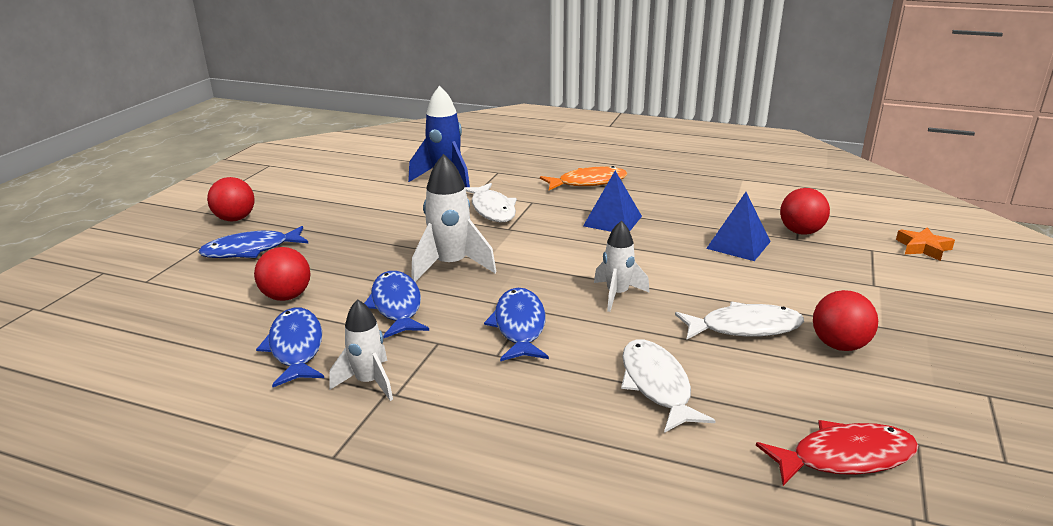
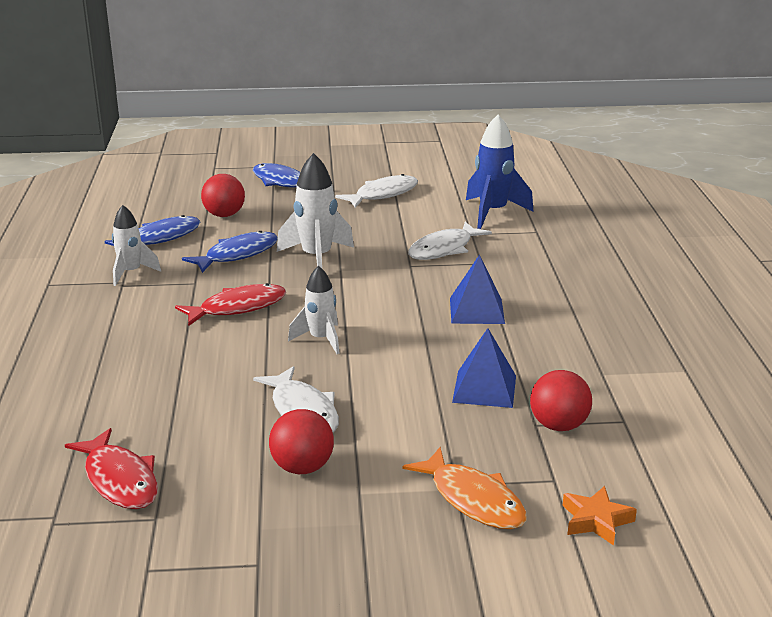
camera: 65 degrees right, 0 degrees up
red ball [207,177,255,221] -> none
blue fish [484,288,549,361] -> red fish [175,283,286,326]
orange fish [540,166,627,190] -> orange fish moved to [402,447,527,529]
white fish [621,339,716,433] -> white fish moved to [335,174,418,208]

